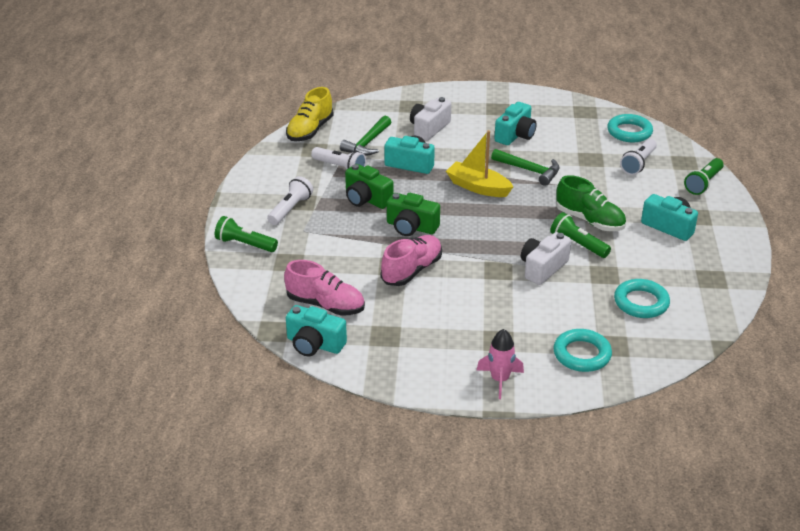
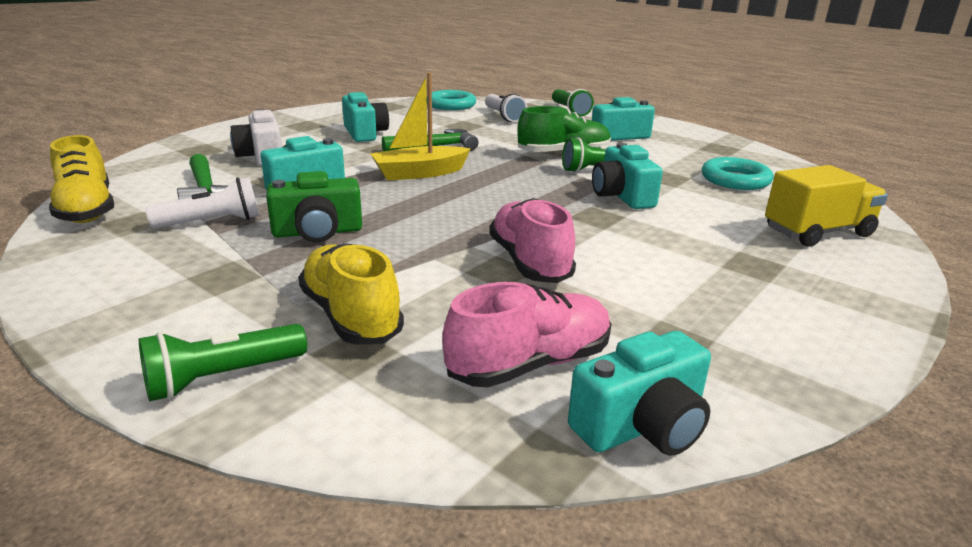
camera: 55 degrees left, 10 degrees down
white flashlight [267,176,313,225] -> none
green camera [387,193,440,236] -> none
pink rocket [476,329,524,399] -> none
white camera [521,232,571,285] -> turquoise camera [592,143,663,209]
turquoise ring [553,329,612,372] -> yellow truck [765,165,888,247]
none -> yellow shoe [298,243,404,345]

